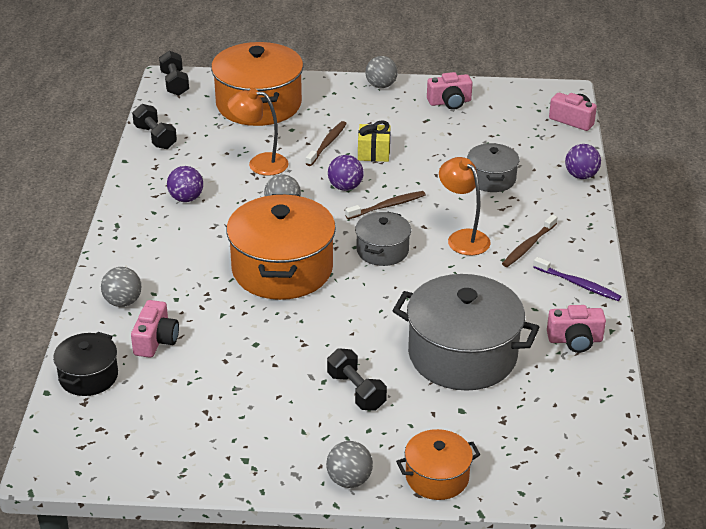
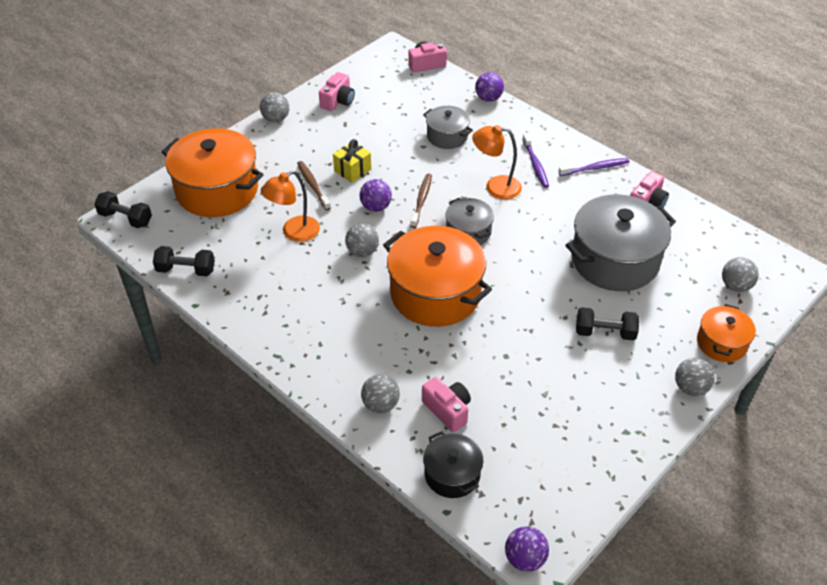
camera: 50 degrees left, 10 degrees up
purple ball [167,166,203,202] -> purple ball moved to [505,526,549,572]
brown toothbrush [502,215,557,267] -> purple toothbrush [522,133,549,188]
none -> grey ball [722,257,759,292]

